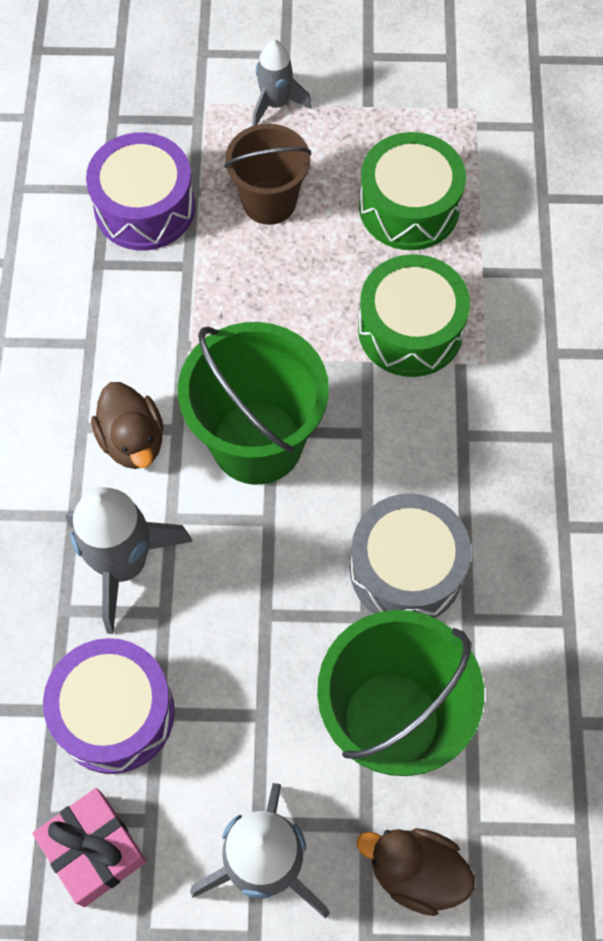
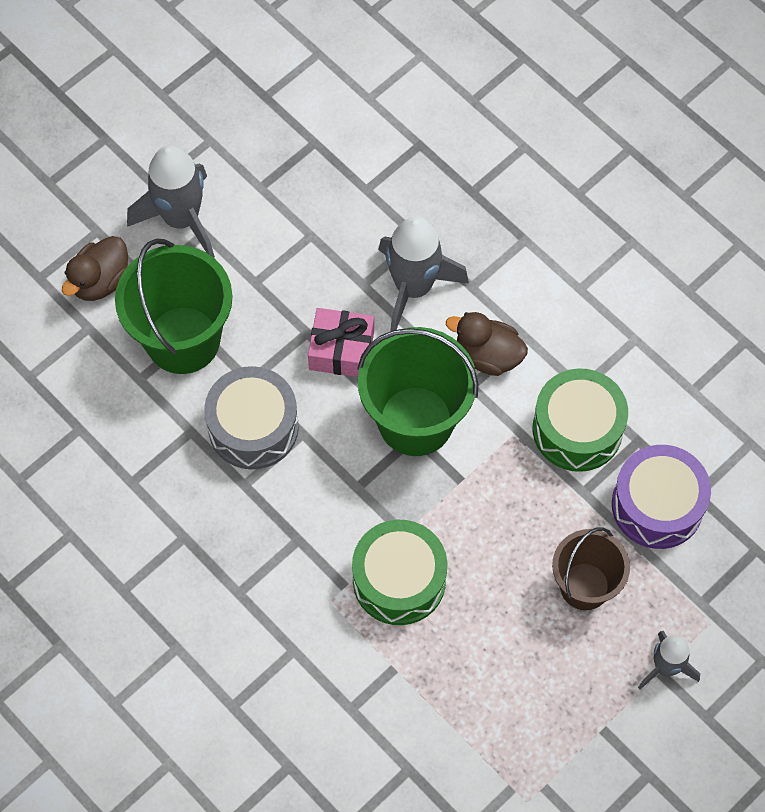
camera: 135 degrees right, 0 degrees up
pink gift [32,788,147,907] -> pink gift moved to [308,308,374,377]
purple drum [43,638,175,774] -> none
brown duck [357,828,475,916] -> brown duck turned 150 degrees clockwise [62,236,128,301]
green drum [359,132,466,250] -> green drum moved to [533,368,628,472]

